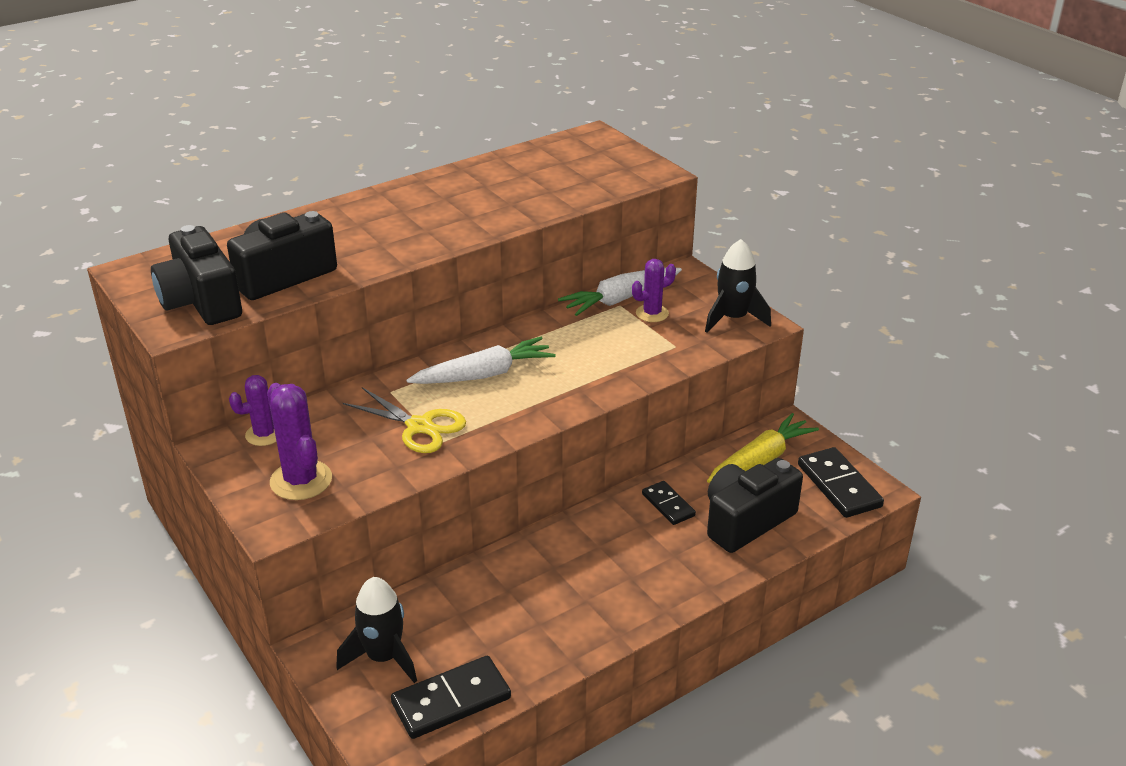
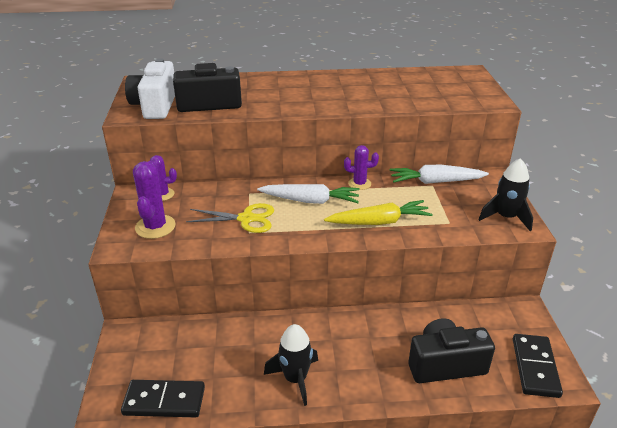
camera: 30 degrees right, 0 degrees up
black camera [151,225,242,325] -> white camera [125,58,175,119]
black rocket [336,577,417,683] -> black rocket moved to [264,324,318,406]
yellow scissors [343,387,466,453] -> yellow scissors turned 60 degrees counterclockwise [186,203,274,233]
purple cactus [632,259,676,322] -> purple cactus moved to [344,145,379,190]
black domino [642,481,696,525] -> none
yellow carrot [707,413,819,483] -> yellow carrot moved to [324,200,433,225]

